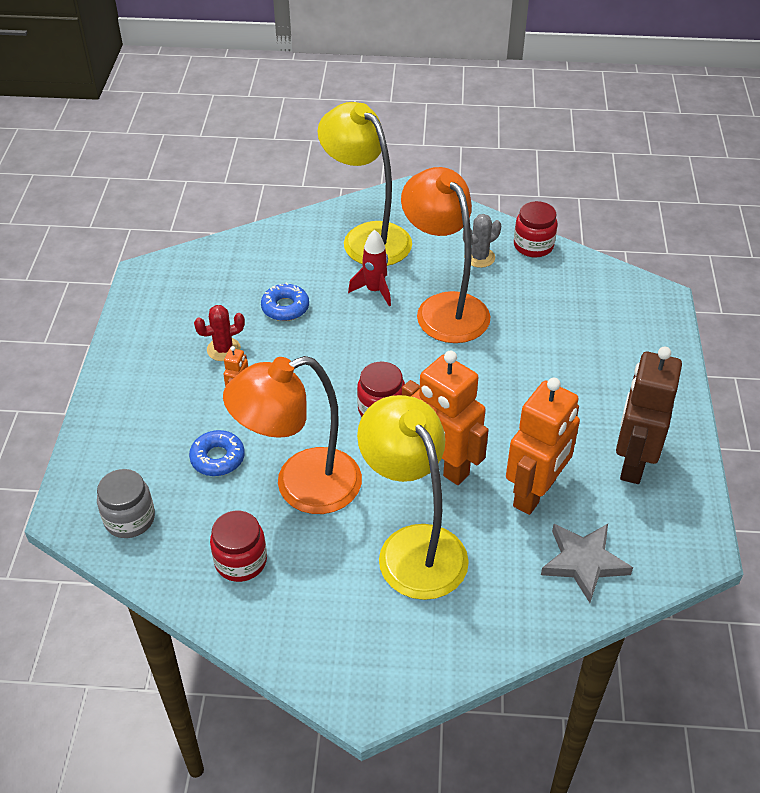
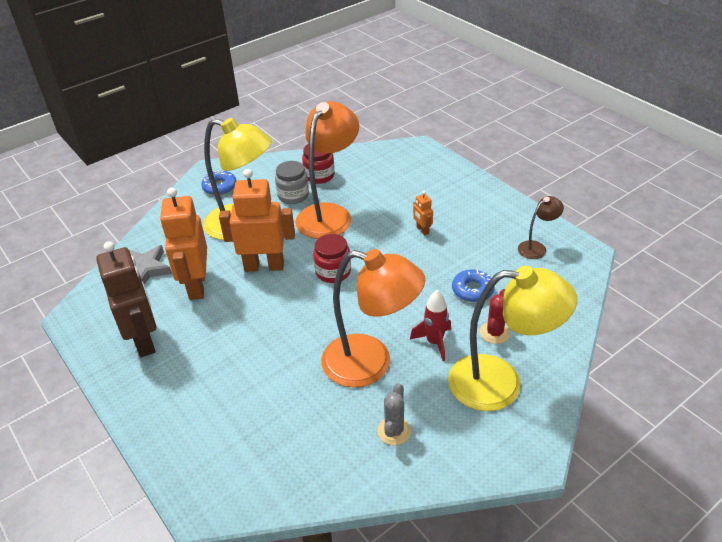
camera: 140 degrees right, 5 degrees down
grey jar [97,469,155,538] -> grey jar moved to [275,161,309,204]
blue donut [189,430,245,476] -> blue donut moved to [201,170,237,195]
red cactus [194,305,245,361] -> red cactus moved to [480,289,510,344]
red jar [514,201,558,257] -> none
none -> brown lamp [518,196,564,259]

